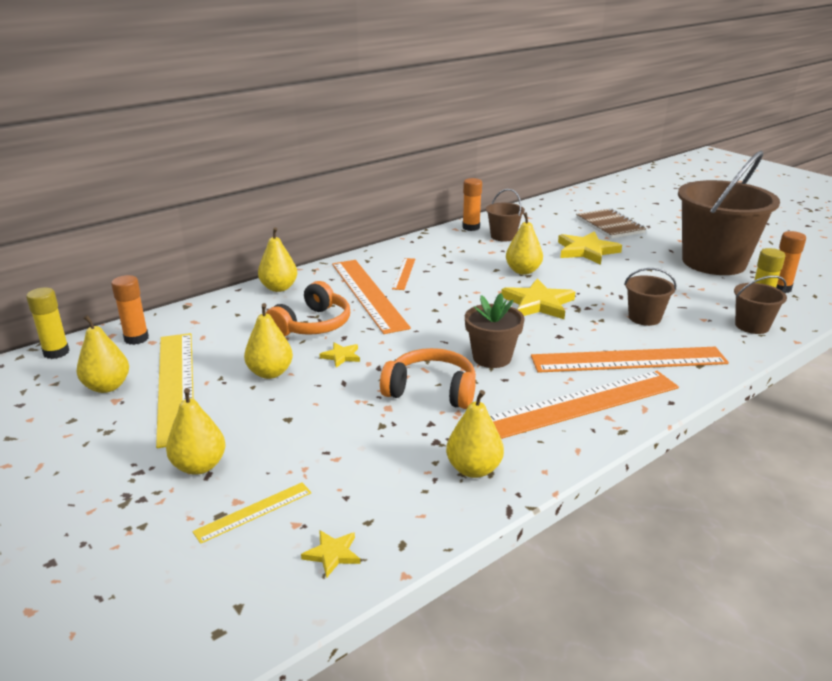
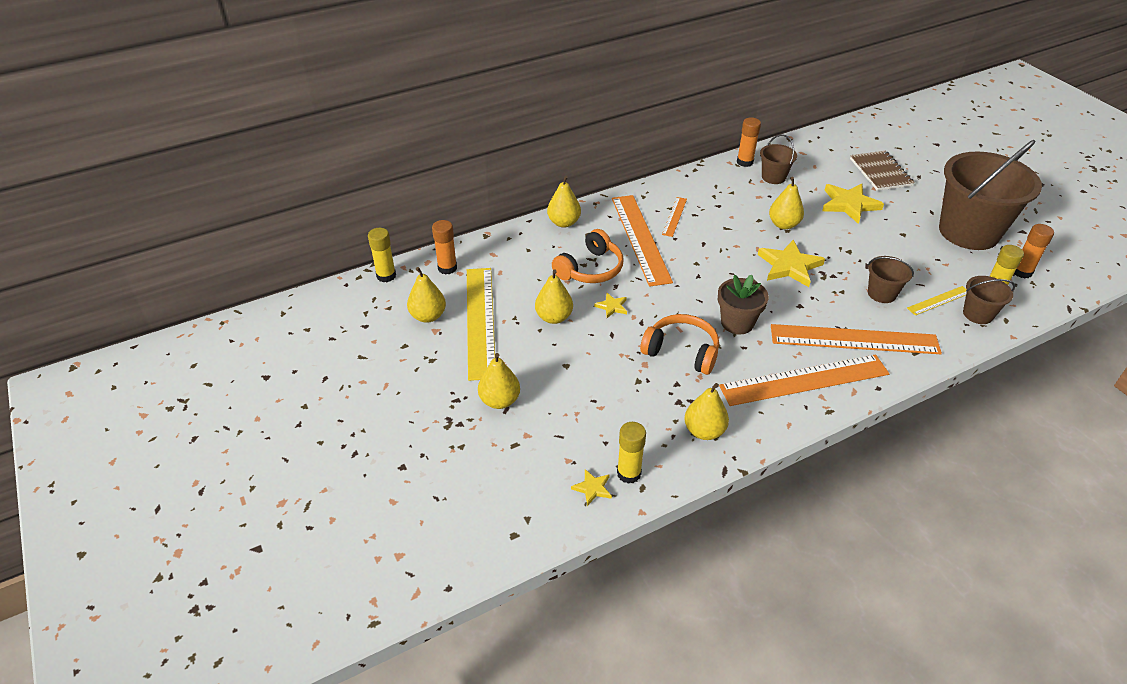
camera: 10 degrees right, 15 degrees up
yellow ruler [192,482,311,544] -> yellow ruler moved to [907,286,967,315]
none -> yellow glue stick [617,422,646,484]

